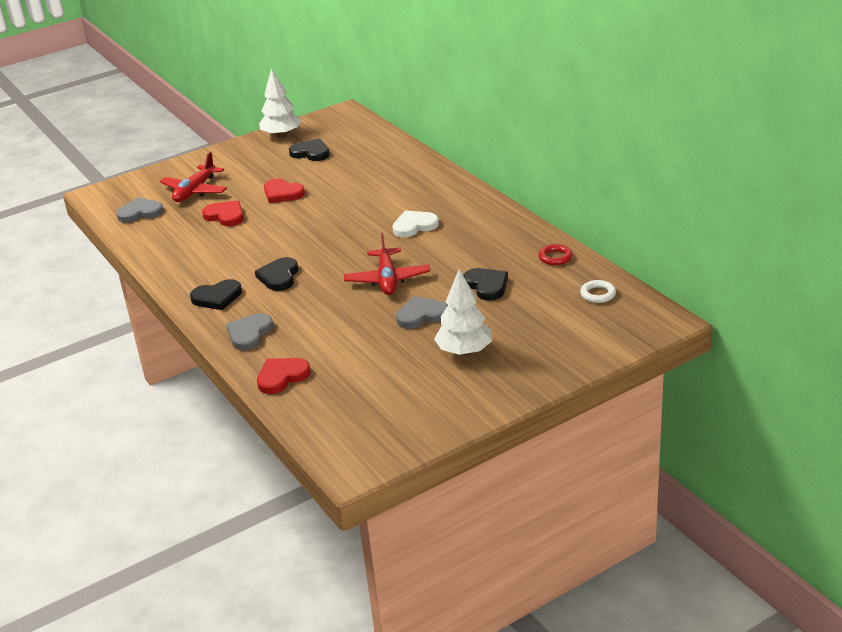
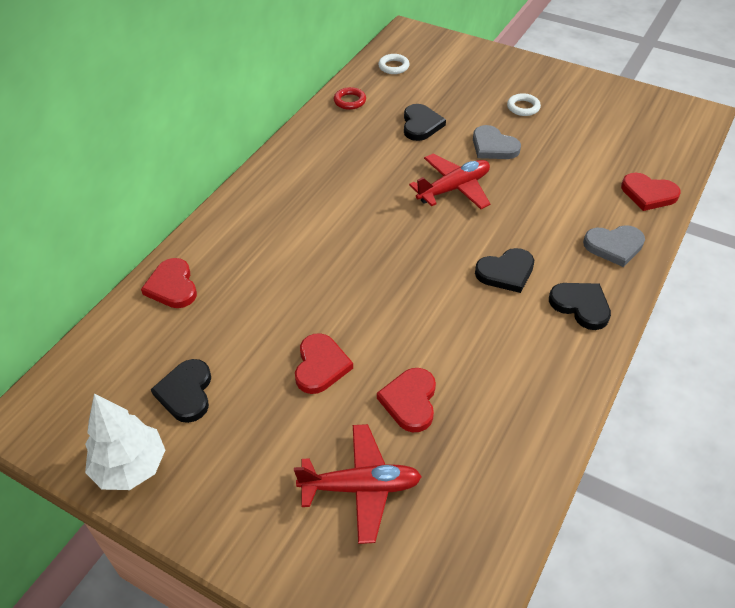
camera: 120 degrees left, 15 degrees up
grey heart [116,197,164,223] -> none
white heart [392,210,439,237] -> none
white tree [434,269,492,356] -> white ring [507,93,541,116]
black heart [463,268,508,301] -> black heart turned 150 degrees clockwise [404,104,446,141]
none -> red heart [141,258,197,308]

